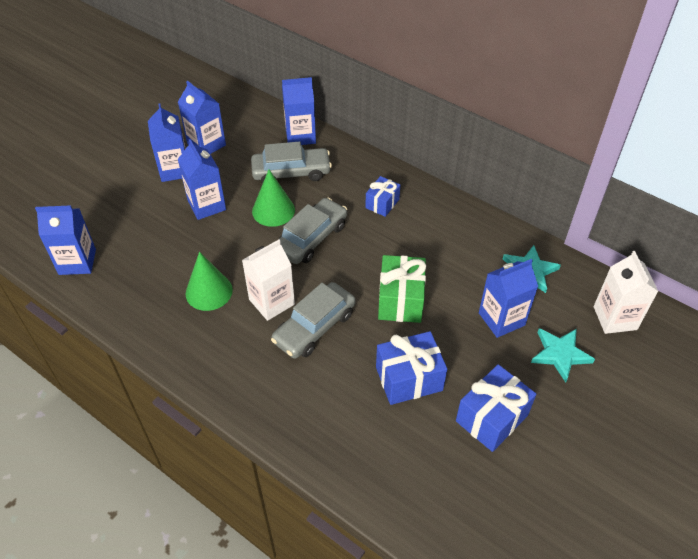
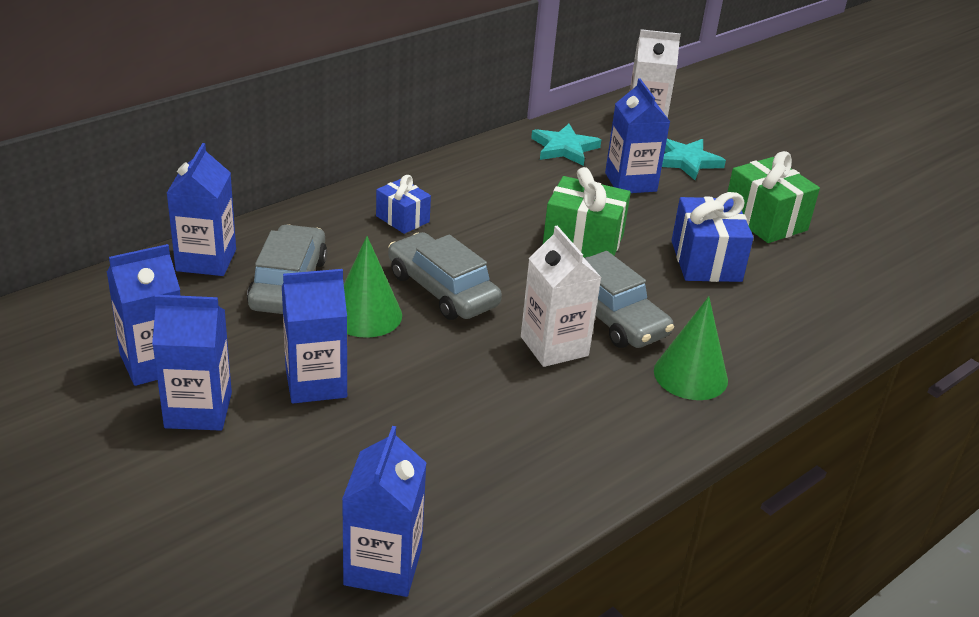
camera: 80 degrees left, 15 degrees down
green cone [186,252,233,311] -> green cone moved to [654,296,728,400]
blue gift [456,364,536,452] -> green gift [728,151,820,243]

